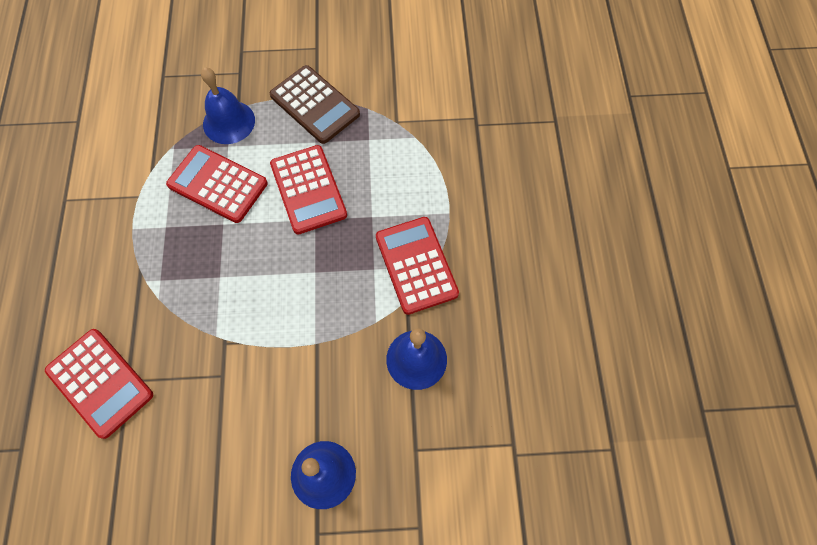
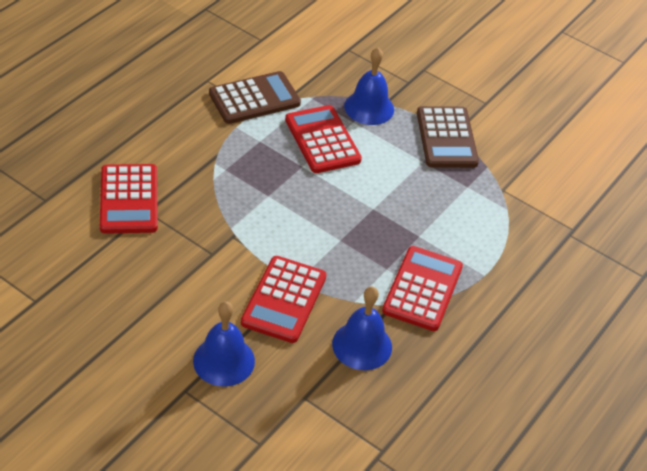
camera: 35 degrees right, 20 degrees down
red calculator [270,145,347,235] -> red calculator moved to [241,256,326,343]
none -> brown calculator [209,71,301,124]

